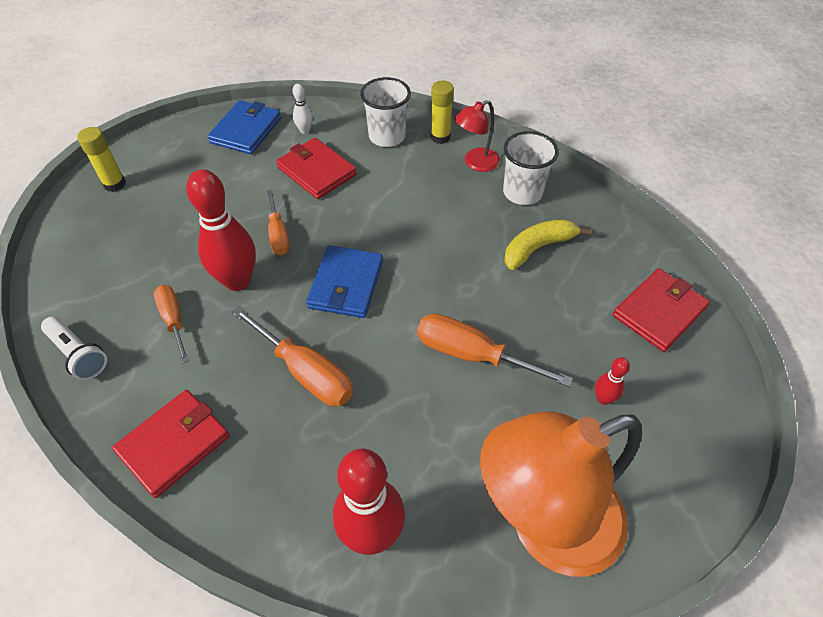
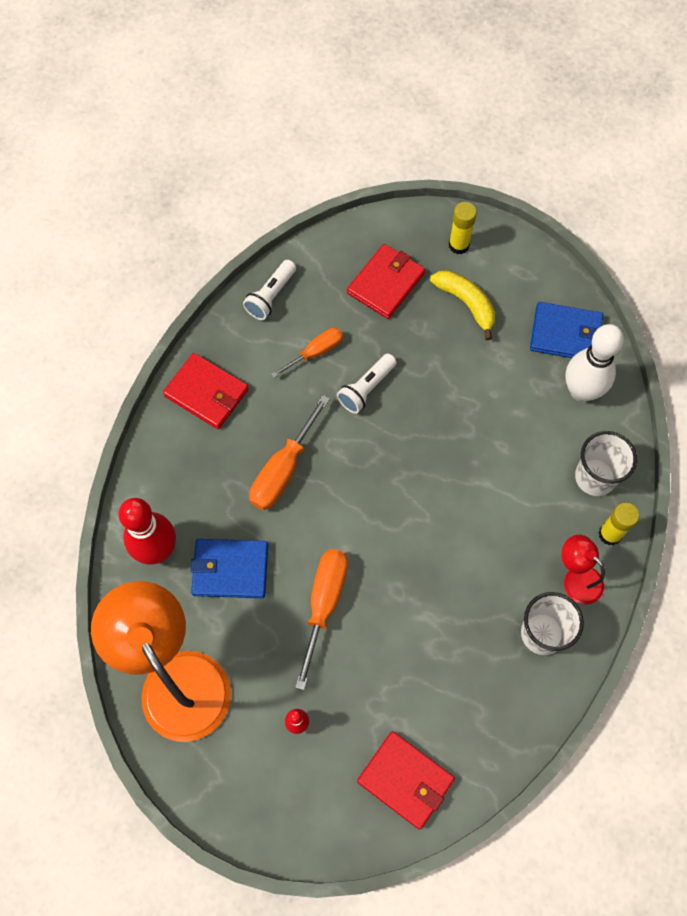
camera: 80 degrees right, 15 degrees up
red bowling pin [186,169,256,291] -> white flashlight [337,353,397,414]
orange screwdriver [267,190,290,255] -> none
red wallet [276,138,357,199] -> red wallet moved to [347,244,425,319]
white bowling pin [292,84,313,134] -> white bowling pin [565,324,624,402], size x2.20
blue wallet [306,245,383,318] -> blue wallet moved to [191,539,268,598]
yellow banana [504,219,591,270] -> yellow banana moved to [430,270,495,340]

